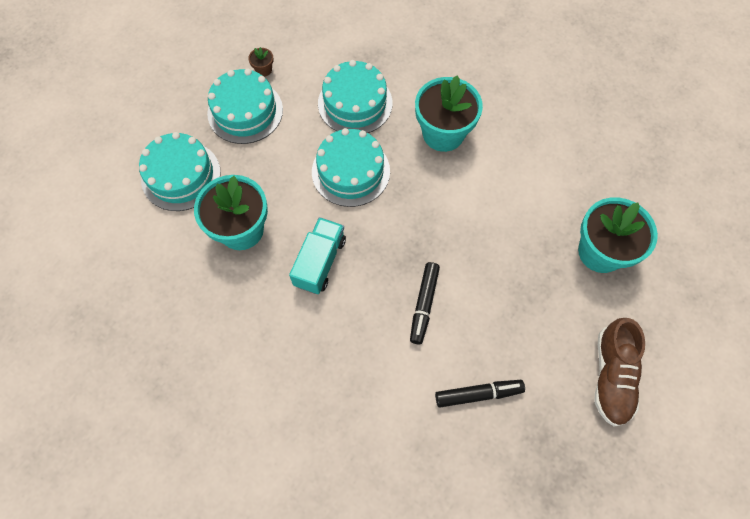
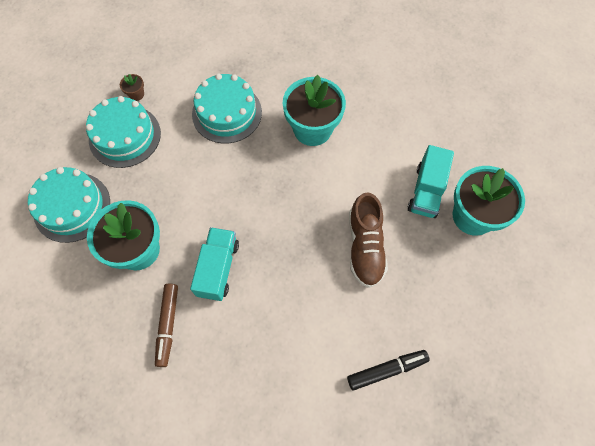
camera: 10 degrees left, 0 degrees up
turquoise cake [312,128,390,207] -> none
black marker [410,262,440,344] -> none
brown shoe [595,318,645,427] -> brown shoe moved to [349,193,388,288]
none -> brown marker [155,284,178,367]
none -> turquoise truck [408,145,454,218]

